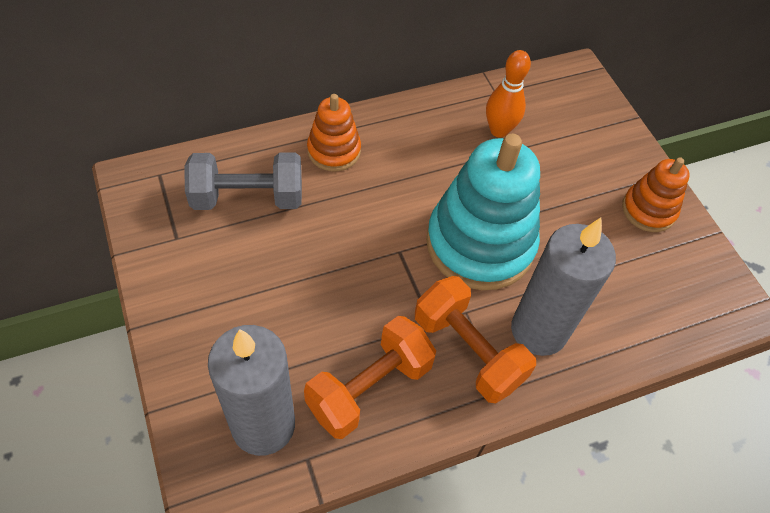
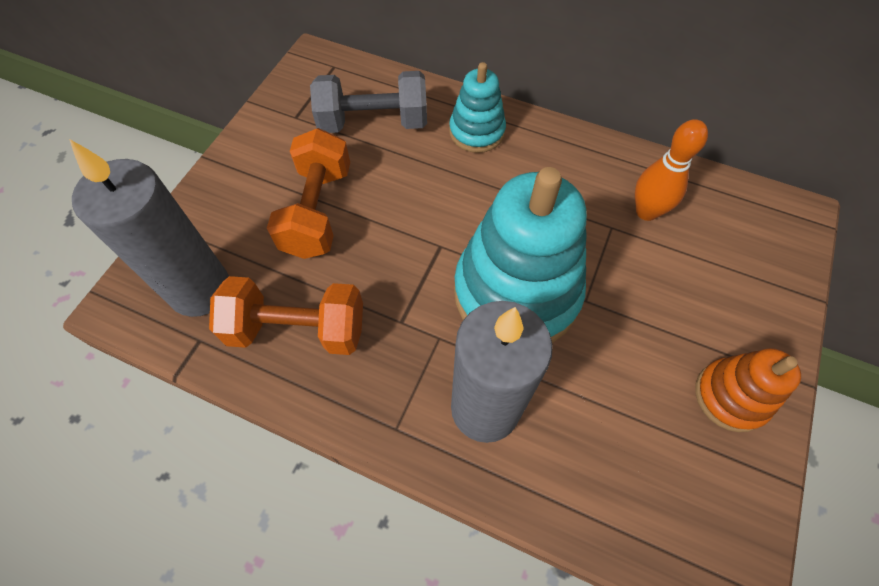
camera: 50 degrees right, 5 degrees up
grey dumbbell [184,152,302,210] -> grey dumbbell turned 45 degrees counterclockwise [310,71,427,133]
orange stacking toy [307,94,361,171] -> turquoise stacking toy [449,62,506,153]
orange dumbbell [415,276,536,403] -> orange dumbbell moved to [267,128,350,259]

